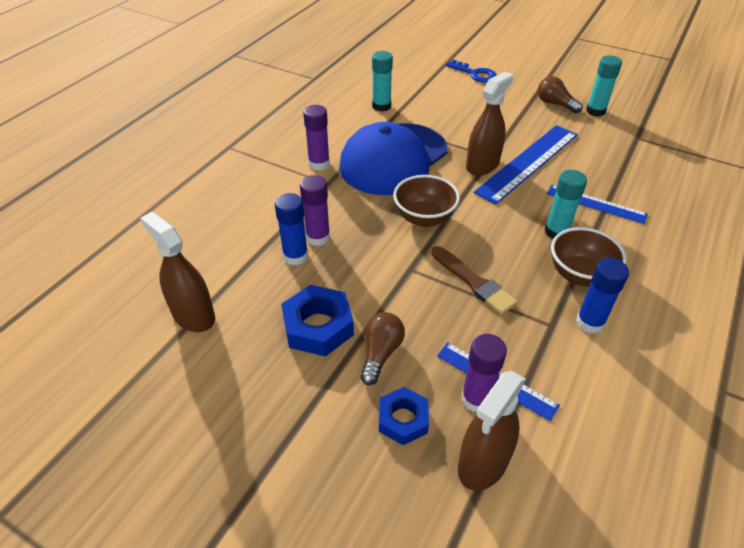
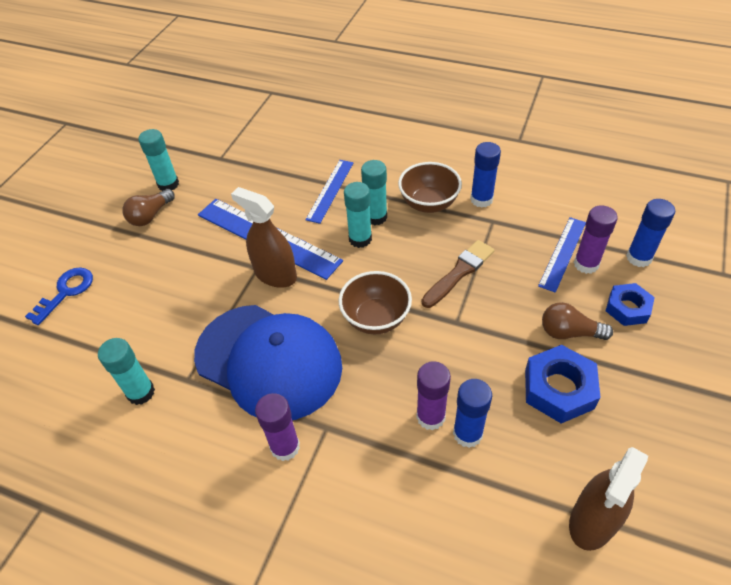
camera: 95 degrees left, 5 degrees up
brown spray bottle [458,370,526,491] -> blue glue stick [626,199,675,267]
none -> turquoise glue stick [344,182,372,248]

